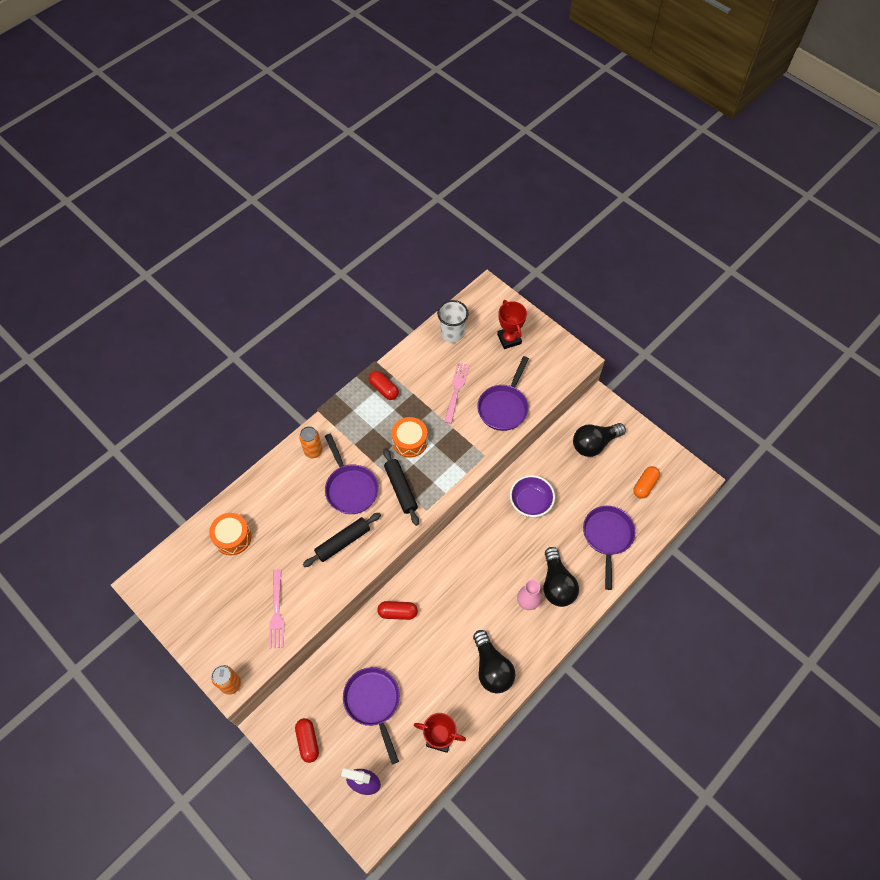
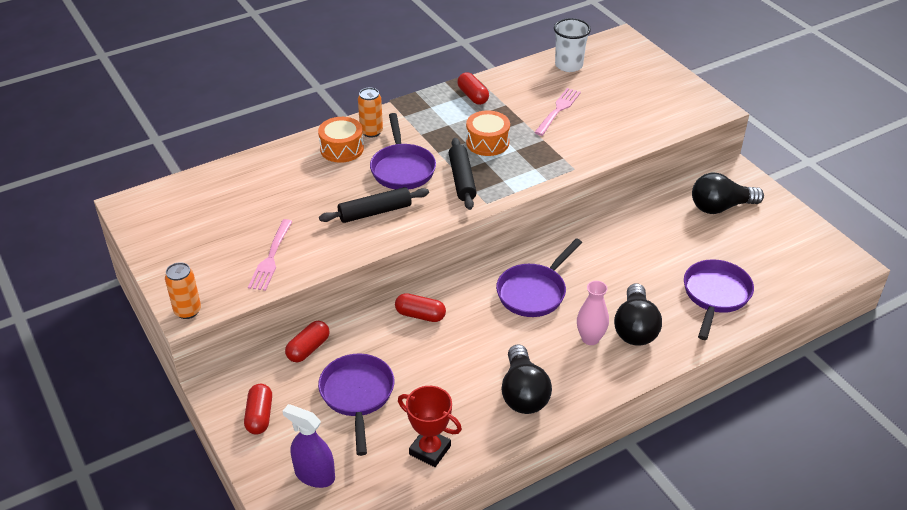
camera: 15 degrees right, 20 degrees down
orange drum [209,513,252,555] -> orange drum moved to [318,117,364,163]
purple pan [477,356,529,431] -> purple pan moved to [496,239,582,317]
red trophy [497,300,527,349] -> none
purple bowl [510,475,555,517] -> none
orange capsule [633,466,660,499] -> none
none -> red capsule [285,321,329,362]

